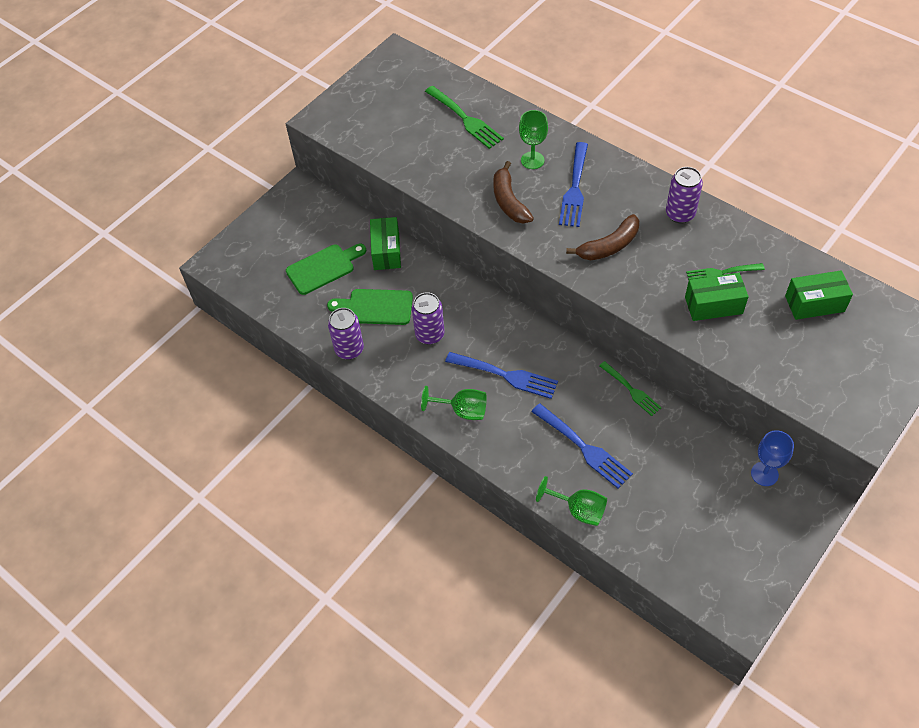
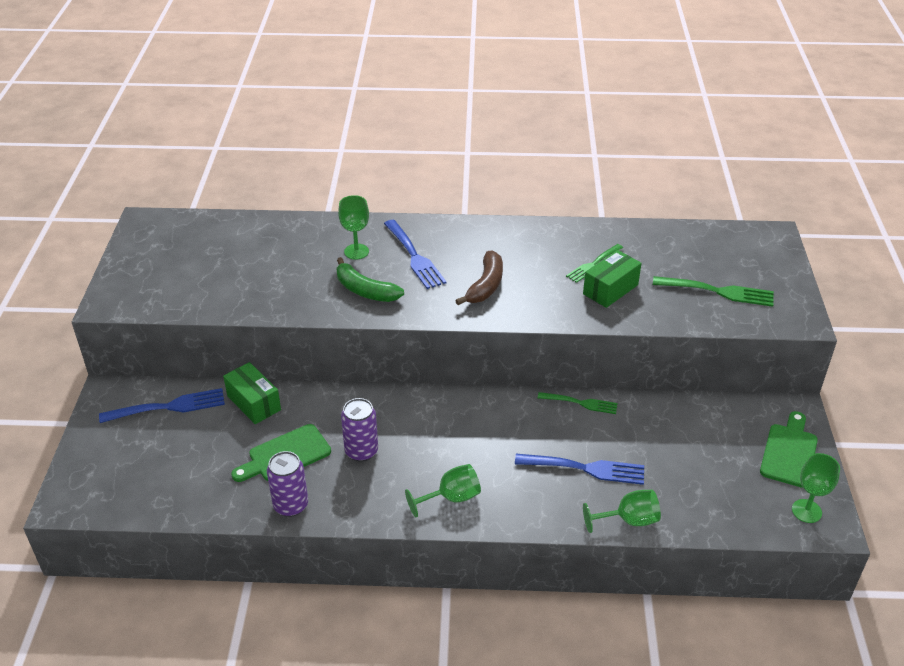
camera: 40 degrees left, 15 degrees down
green cutting board [286,244,366,295] -> green cutting board moved to [760,411,818,488]
green fork [425,86,504,149] -> green fork moved to [653,276,774,307]
blue fork [445,352,558,399] -> blue fork moved to [99,388,225,423]
brown banana [493,161,534,223] -> green banana [336,257,404,302]
purple can [666,167,703,223] -> none
blue goblet [751,430,794,486] -> none
green box [785,270,853,320] -> none
none -> green goblet [792,453,840,523]

